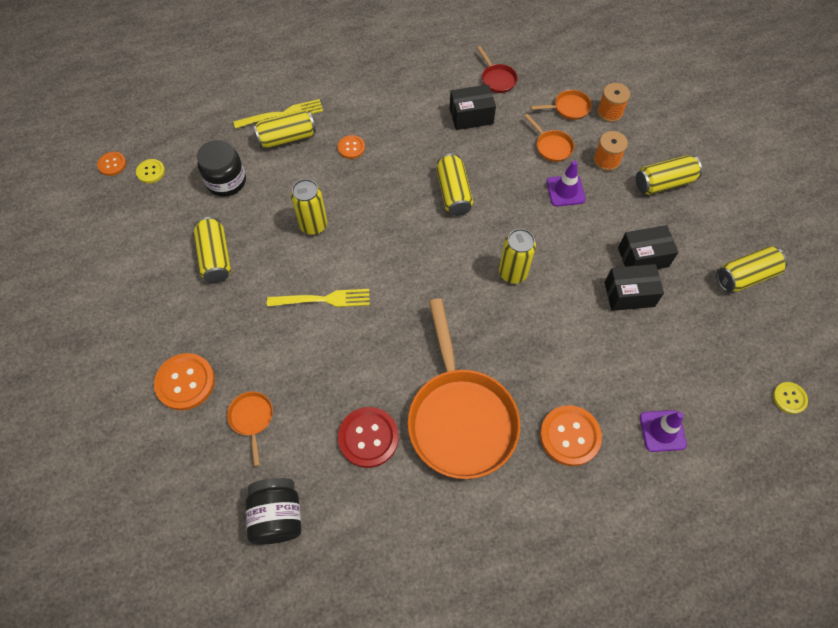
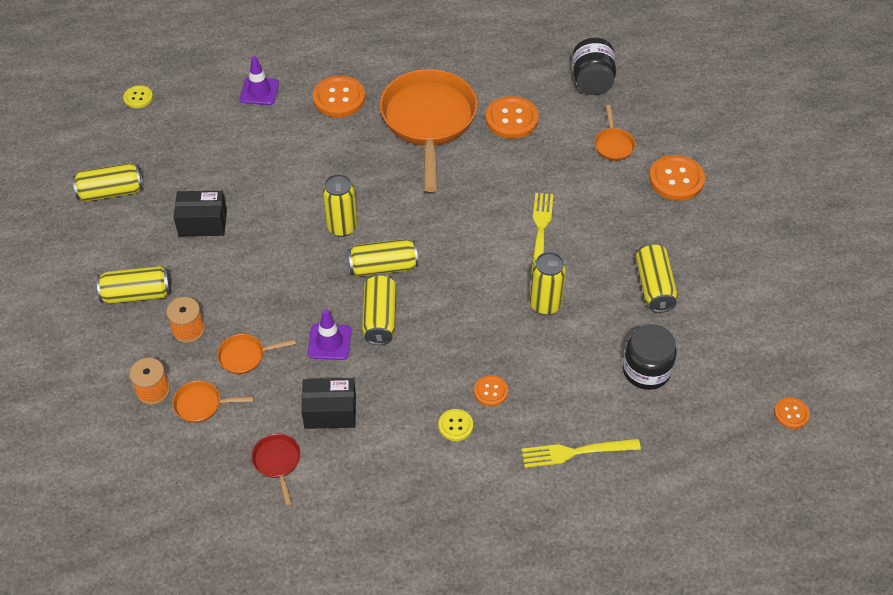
camera: 170 degrees left, 10 degrees down
yellow button [136,159,165,183] -> yellow button moved to [438,409,473,441]
yellow can [254,110,316,148] -> yellow can moved to [348,239,418,277]
yellow fork [267,289,370,307] -> yellow fork turned 90 degrees clockwise [531,193,553,274]
red button [338,407,399,468] -> orange button [485,96,539,139]
orange pan [524,114,574,162] -> orange pan turned 75 degrees counterclockwise [217,334,296,374]
purple traffic cone [546,161,586,206] -> purple traffic cone moved to [308,309,351,360]
black box [604,264,664,311] -> none

